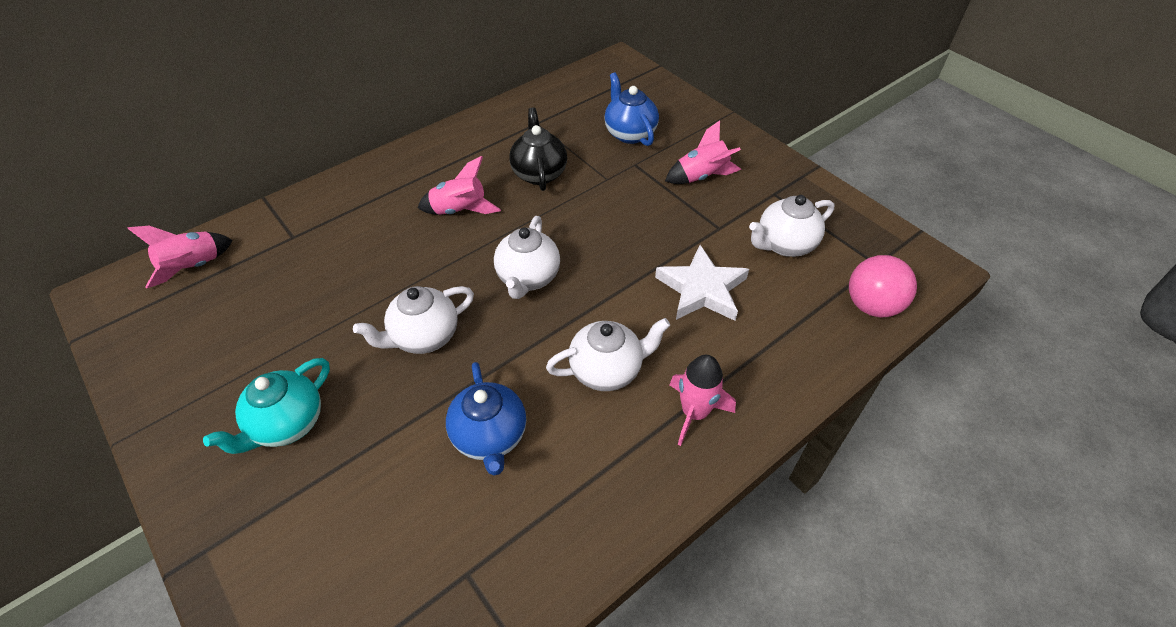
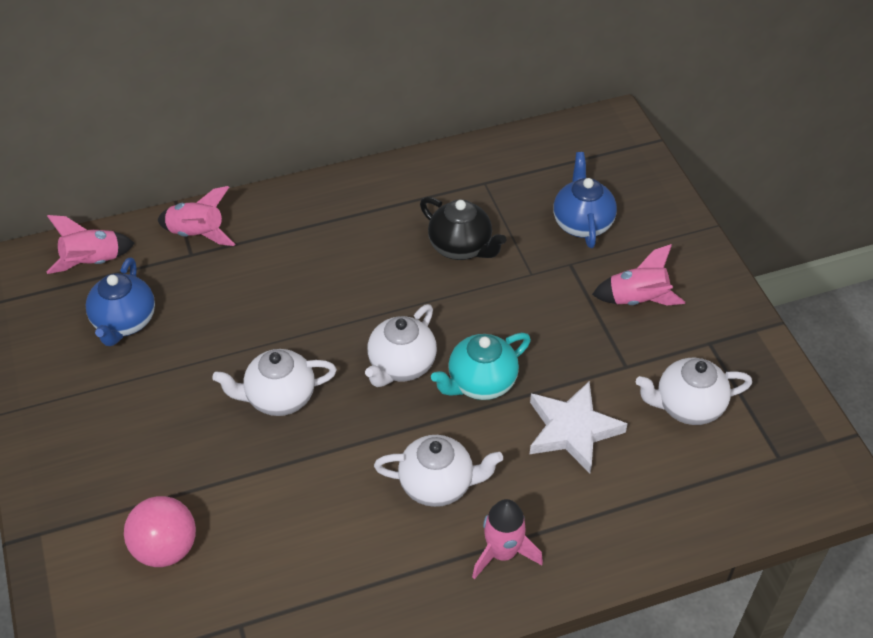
camera: 20 degrees right, 0 degrees up
turquoise teapot [203,358,330,454] -> turquoise teapot moved to [431,333,531,400]
pink rocket [418,156,501,215] -> pink rocket moved to [158,186,236,246]
blue teapot [446,362,526,476] -> blue teapot moved to [86,258,155,346]
black teapot [509,108,567,191] -> black teapot turned 120 degrees clockwise [420,197,507,260]
pink ball [849,255,917,317] -> pink ball moved to [124,496,196,567]

